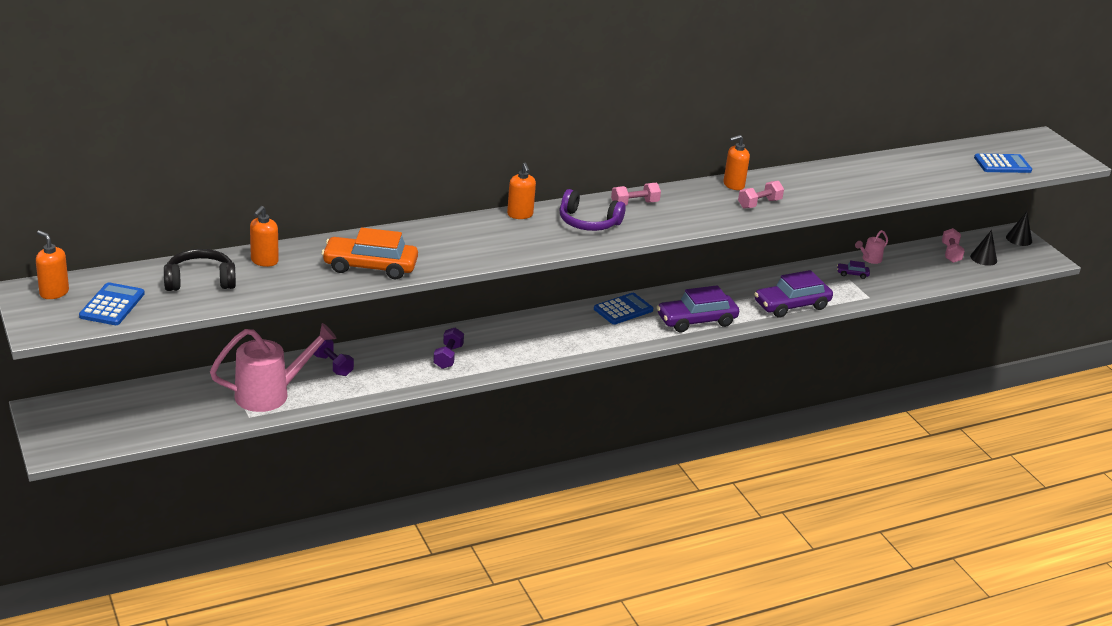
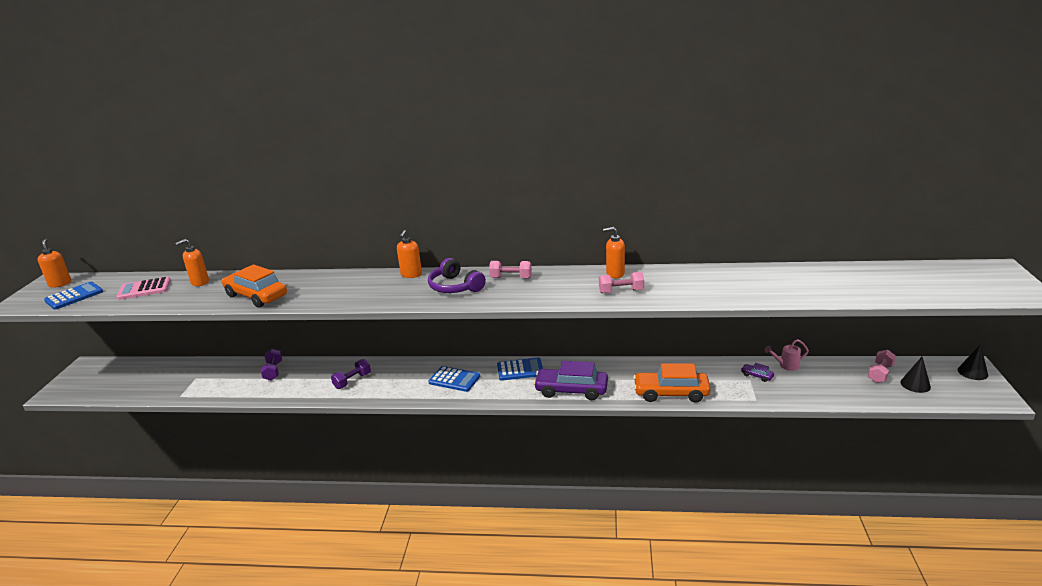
camera: 35 degrees right, 5 degrees down
black headphones [164,249,236,291] -> pink calculator [116,277,171,300]
pink watering can [210,323,337,412] -> none
purple car [754,270,833,318] -> orange car [633,363,711,403]
blue calculator [974,154,1032,173] -> blue calculator moved to [429,366,480,392]

